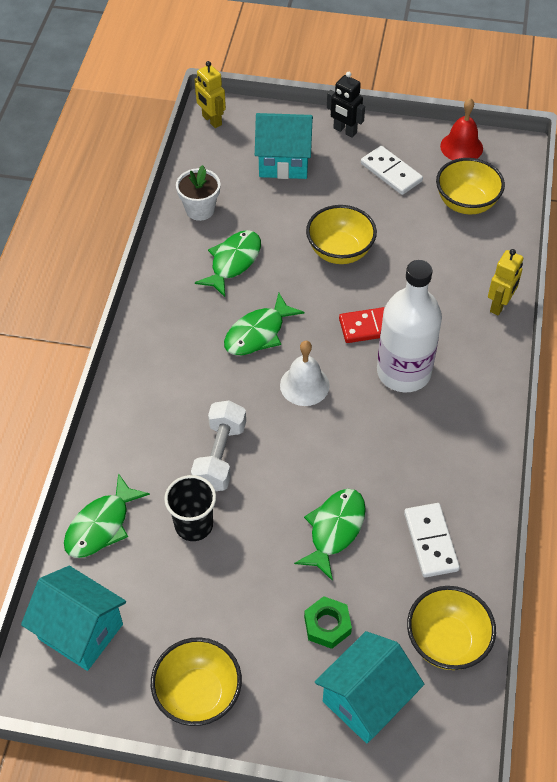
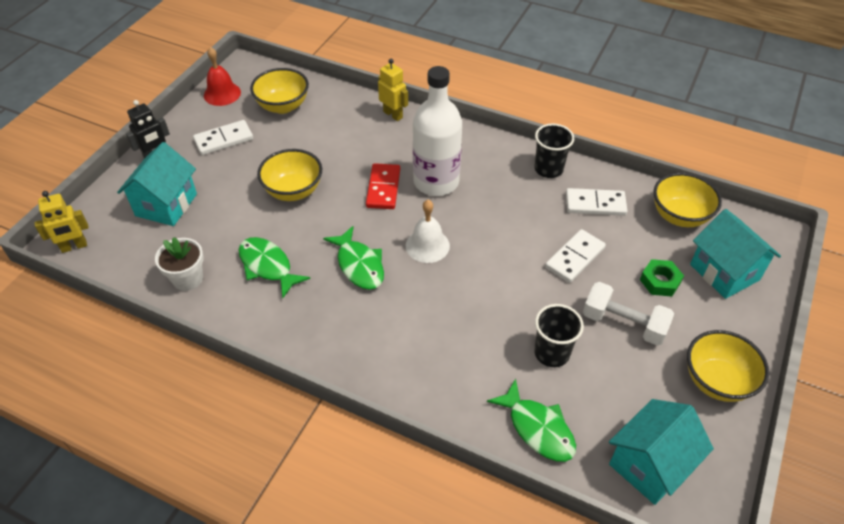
camera: 75 degrees left, 5 degrees down
white dumbbell [191,400,246,491] -> white dumbbell moved to [583,282,674,346]
green fish [294,489,366,581] -> white domino [545,229,606,283]
none -> black cup [535,124,574,178]

